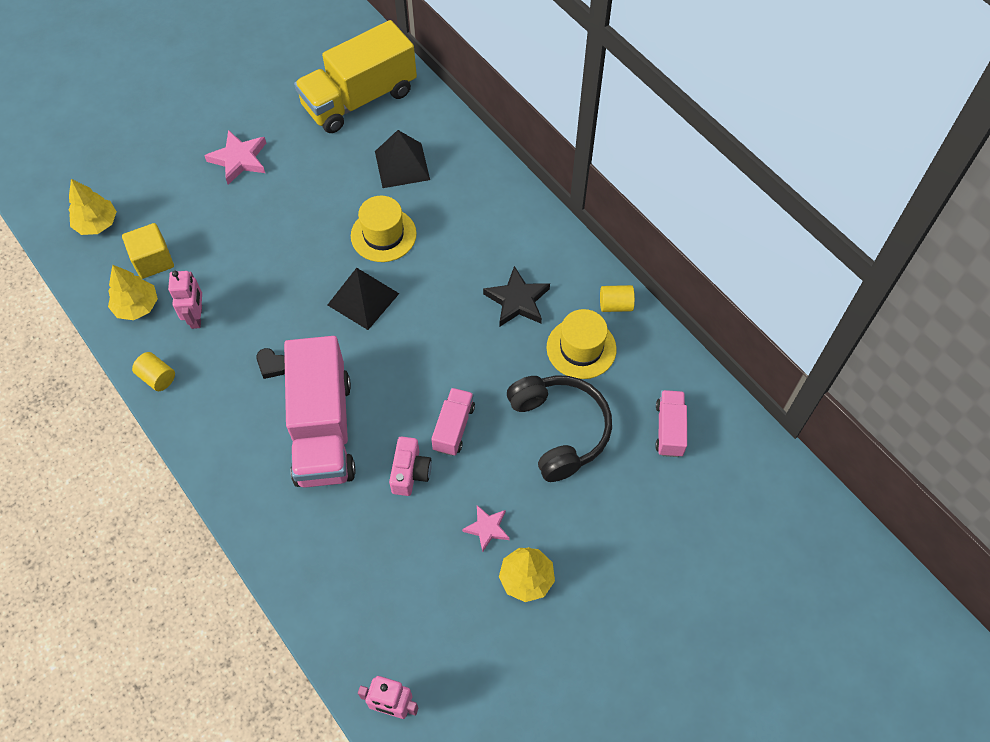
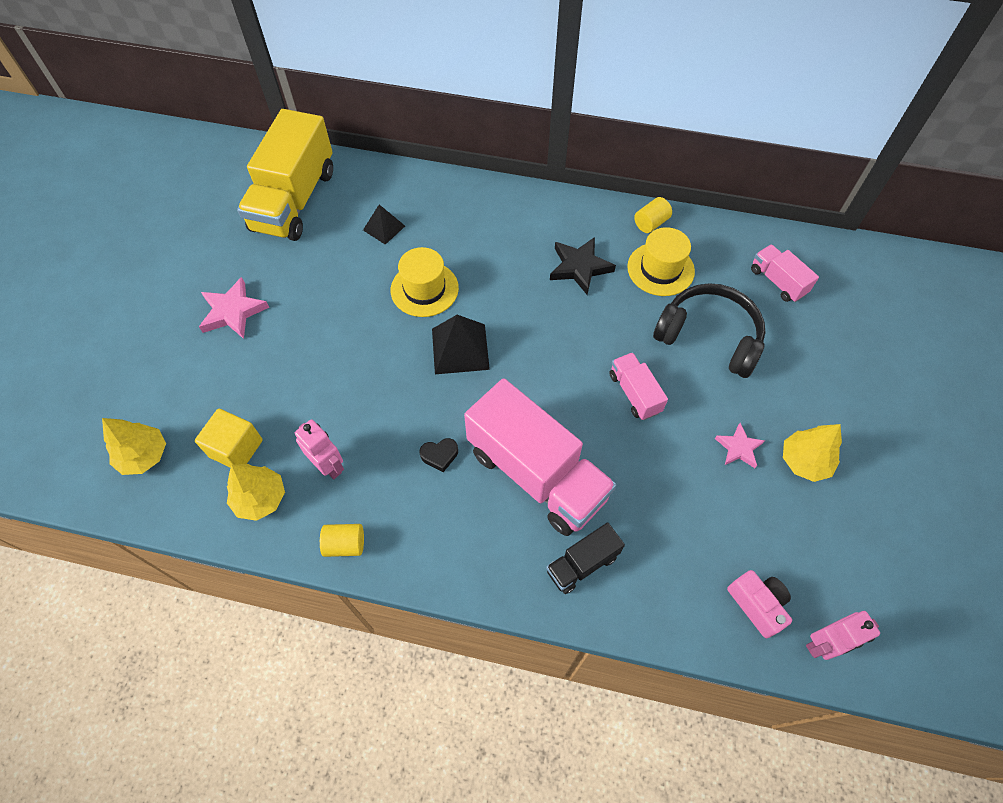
camera: 40 degrees left, 0 degrees up
black pyramid [375,130,430,188] -> black pyramid [363,205,405,245], size x0.62
pink camera [389,436,432,496] -> pink camera moved to [727,570,792,638]
none -> black truck [546,522,625,594]

